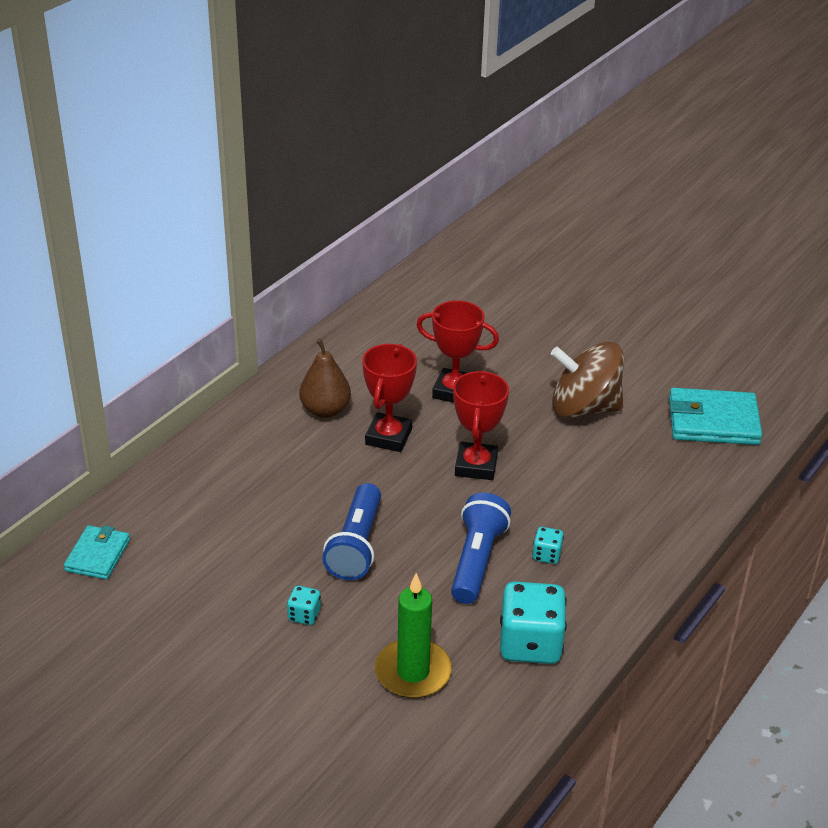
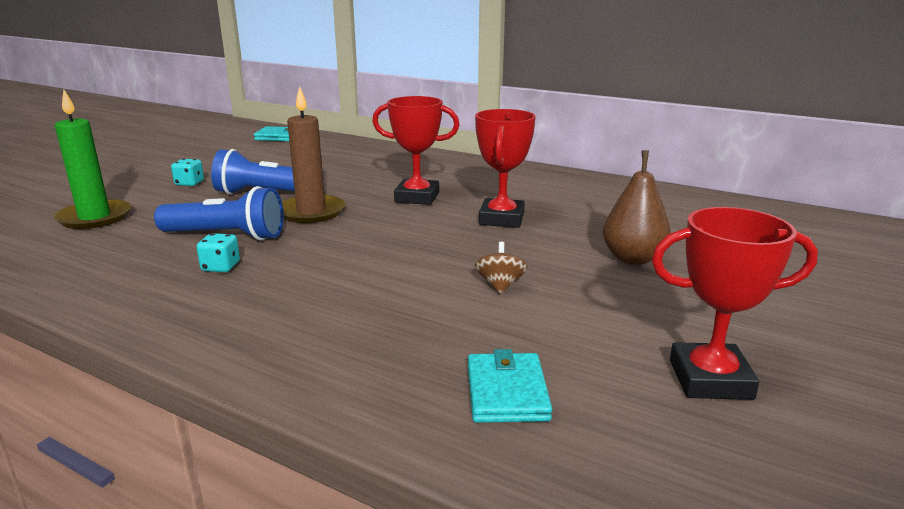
camera: 85 degrees right, 15 degrees down
brown pear [299,339,351,418] -> brown pear moved to [603,150,671,265]
red trophy [453,371,509,480] -> red trophy moved to [651,207,818,400]
turquoise dice [500,581,567,664] -> none
brown spinning top [551,342,624,418] -> brown spinning top [475,242,528,294], size x0.41
turquoise wallet [669,388,762,445] -> turquoise wallet [468,349,552,423], size x0.61
none -> brown candle [282,86,345,223]

